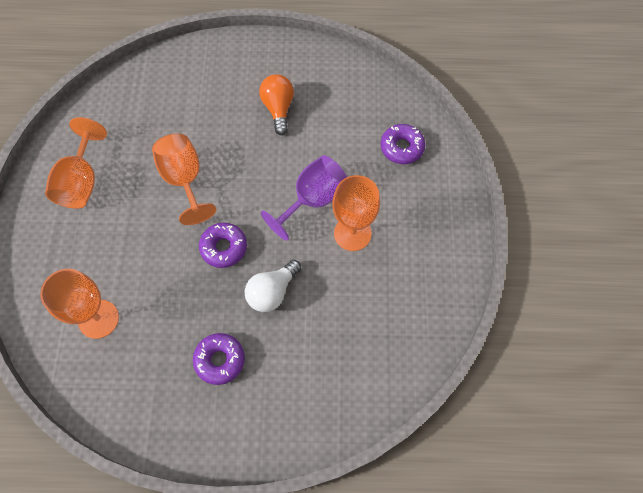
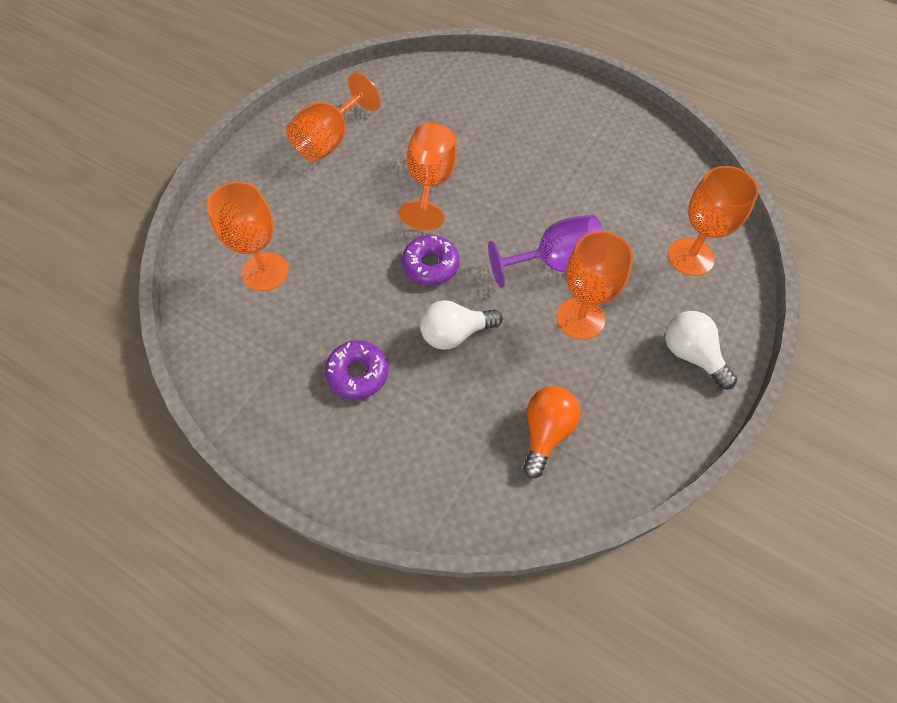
camera: 30 degrees right, 5 degrees down
orange light bulb [259,74,294,135] -> orange light bulb moved to [523,386,580,478]
purple donut [381,124,425,164] -> orange goblet [668,166,759,276]
none -> white light bulb [665,311,737,389]

